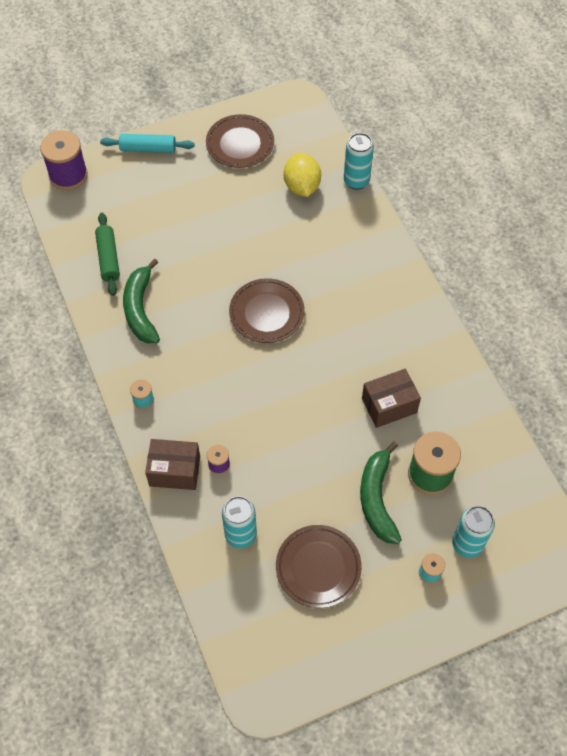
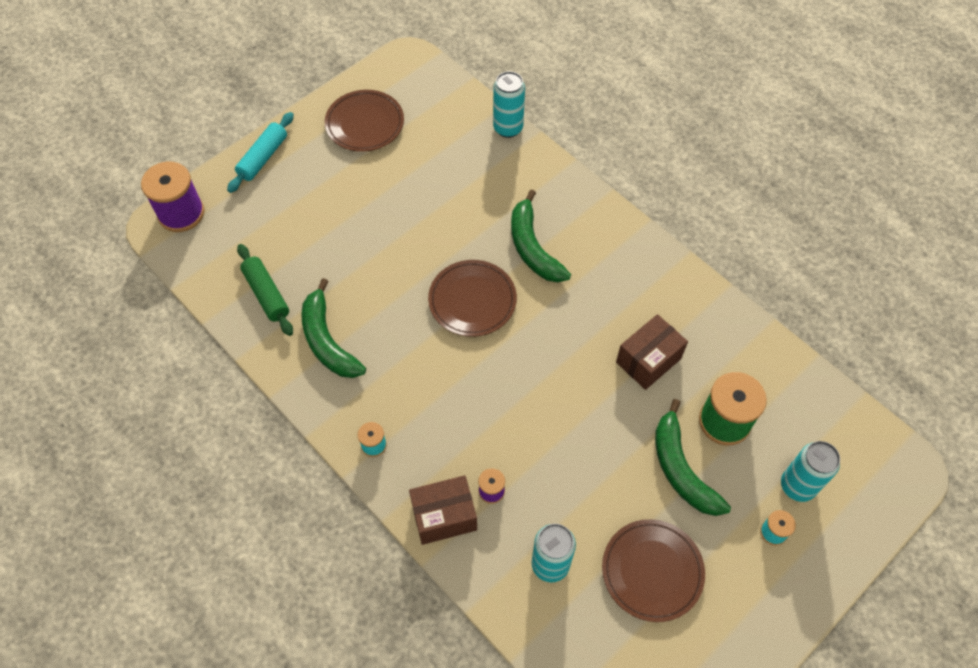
camera: 20 degrees left, 0 degrees up
turquoise rolling pin [100,134,195,153] -> turquoise rolling pin turned 45 degrees counterclockwise [227,112,294,193]
yellow lemon [284,153,321,197] -> none
none -> green banana [511,189,571,282]

